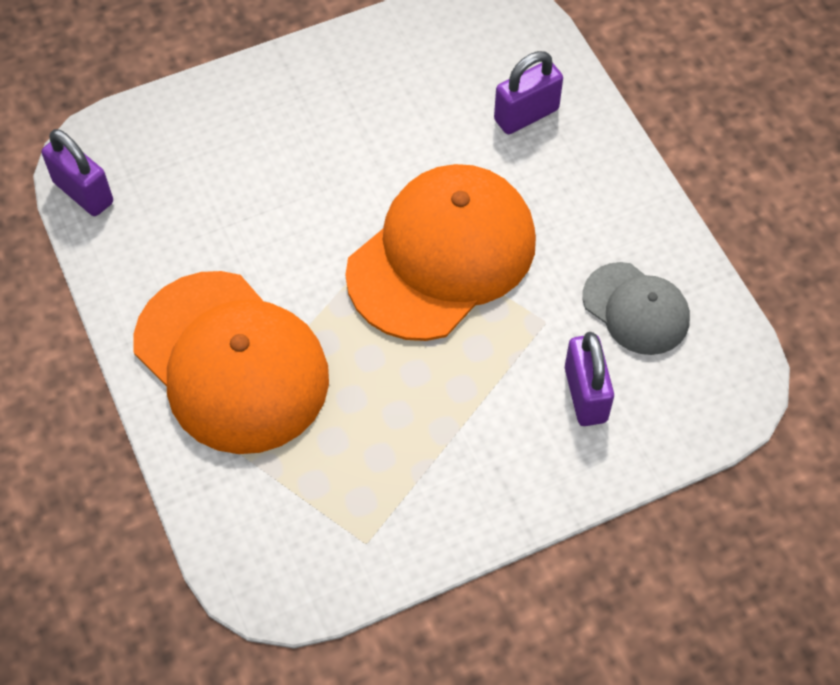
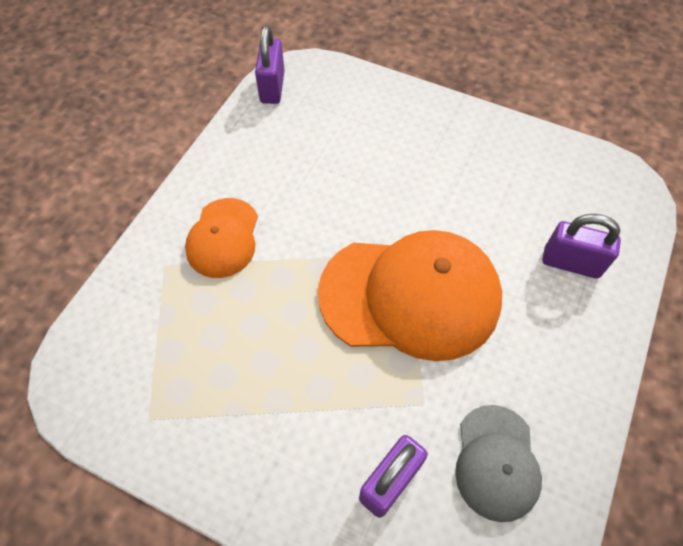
camera: 50 degrees right, 0 degrees up
orange cap [133,271,329,454] -> orange cap [185,198,258,278], size x0.54

